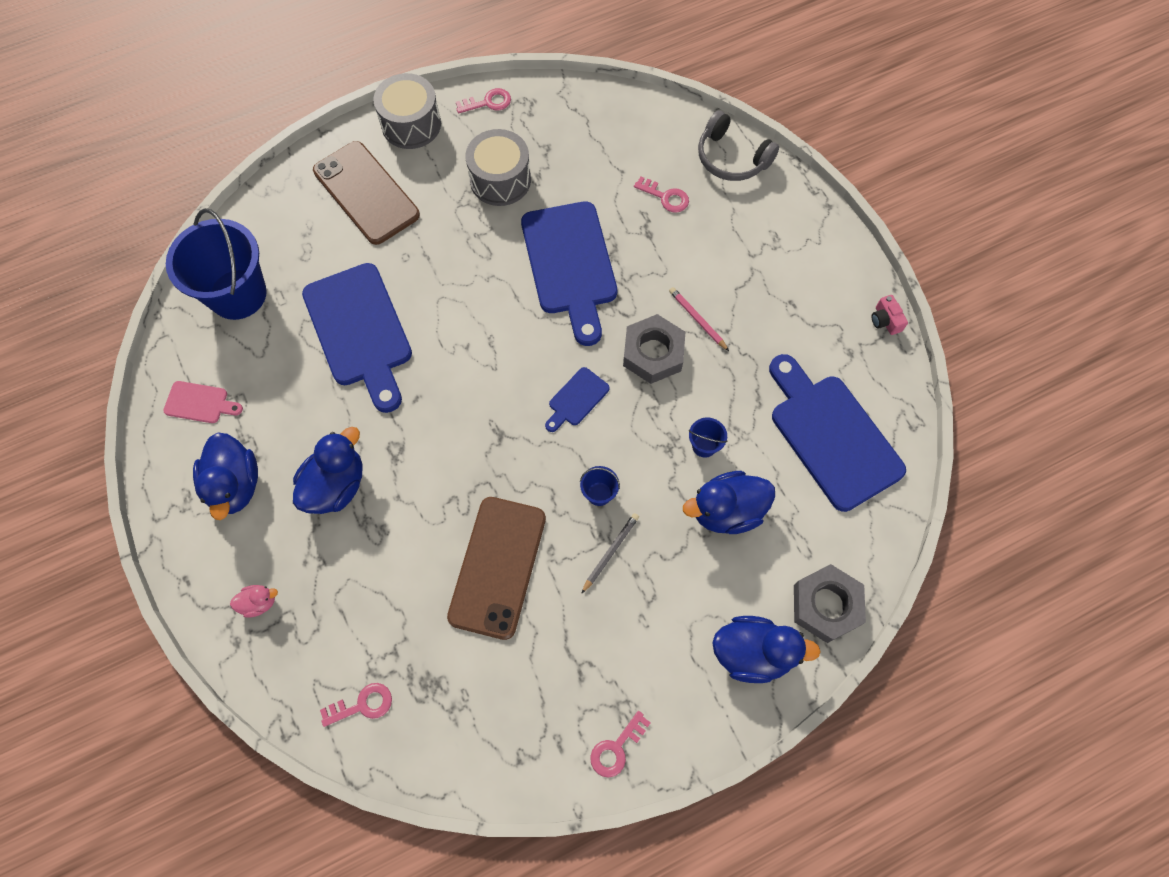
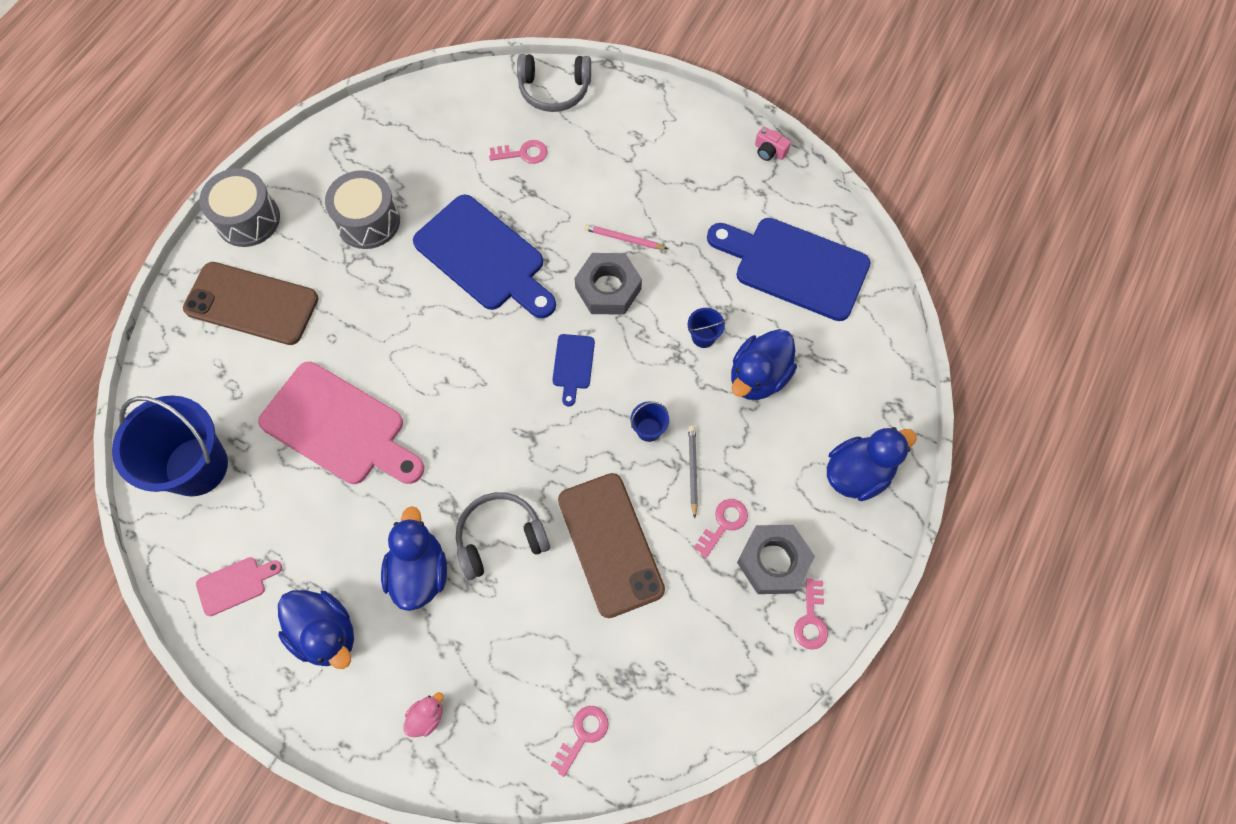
camera: 35 degrees left, 0 degrees up
blue cutting board [302,263,412,413] -> pink cutting board [258,362,424,484]
pink key [456,88,511,114] -> pink key moved to [694,499,748,558]
grey nut [794,564,866,643] -> grey nut moved to [737,525,815,594]
none -> grey headphones [456,492,550,580]

